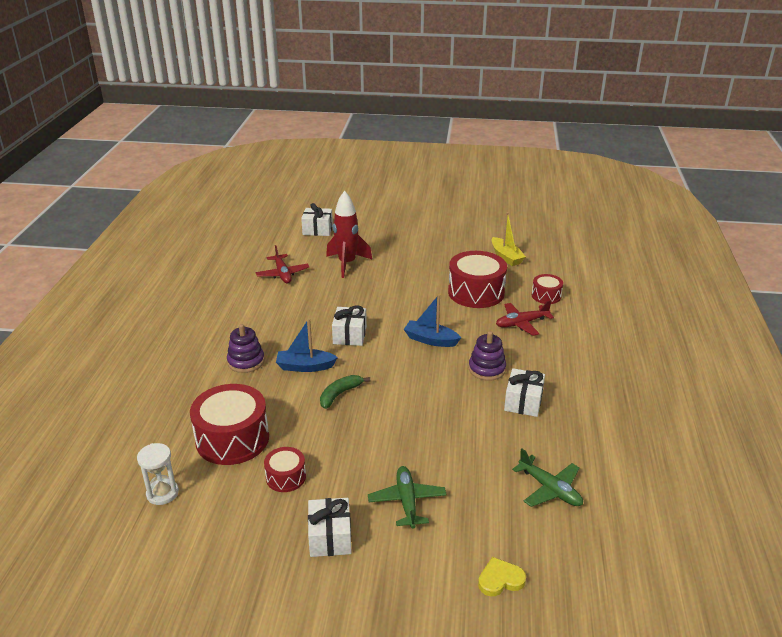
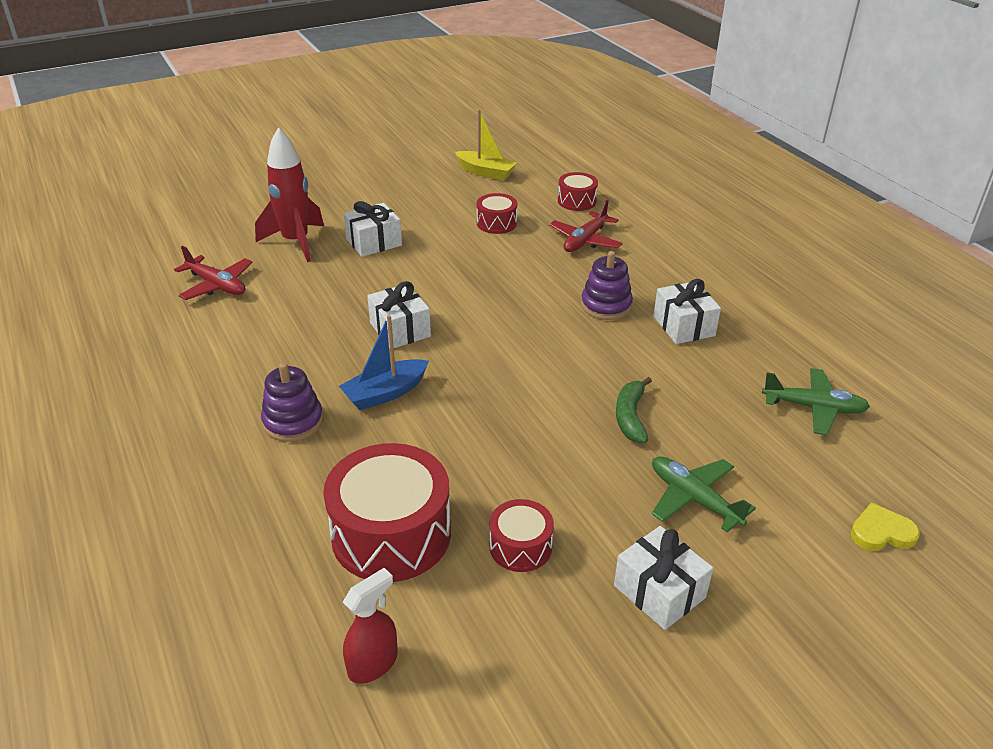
camera: 35 degrees left, 5 degrees up
white hourglass [137,443,179,505] -> red spray bottle [343,568,398,684]
white gift [301,203,333,236] -> white gift moved to [344,201,402,257]
green banana [320,375,370,409] -> green banana moved to [616,377,652,443]
blue boat [404,294,461,347] -> none
red drum [448,251,507,308] -> red drum [477,193,517,234], size x0.52
yellow heart [478,557,526,596] -> yellow heart turned 45 degrees clockwise [851,503,920,551]

